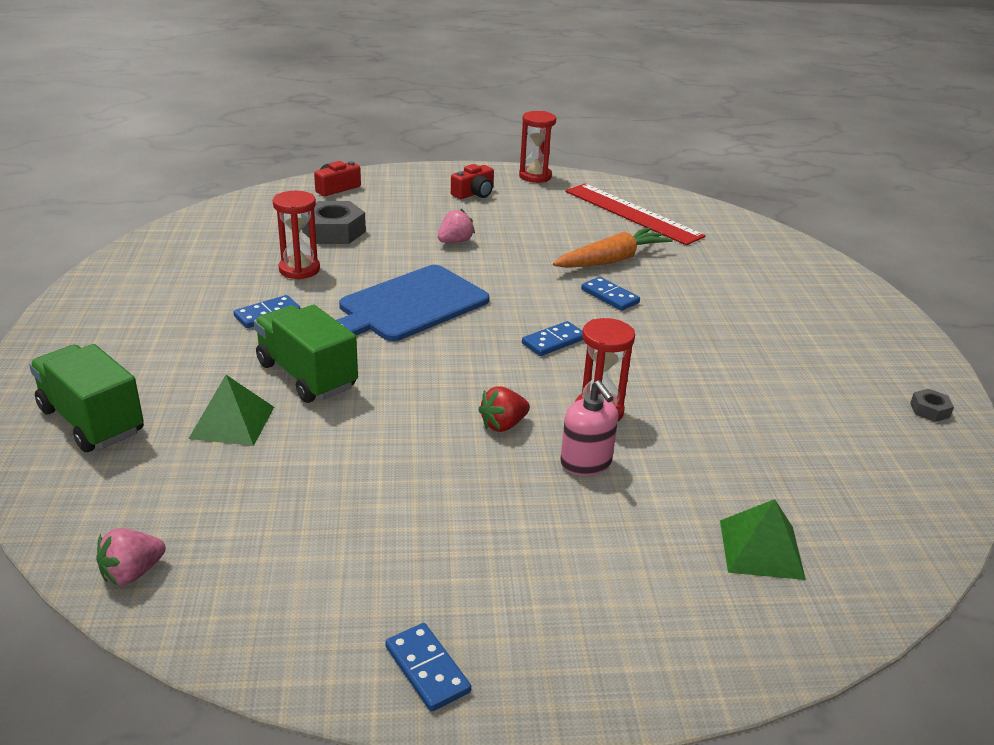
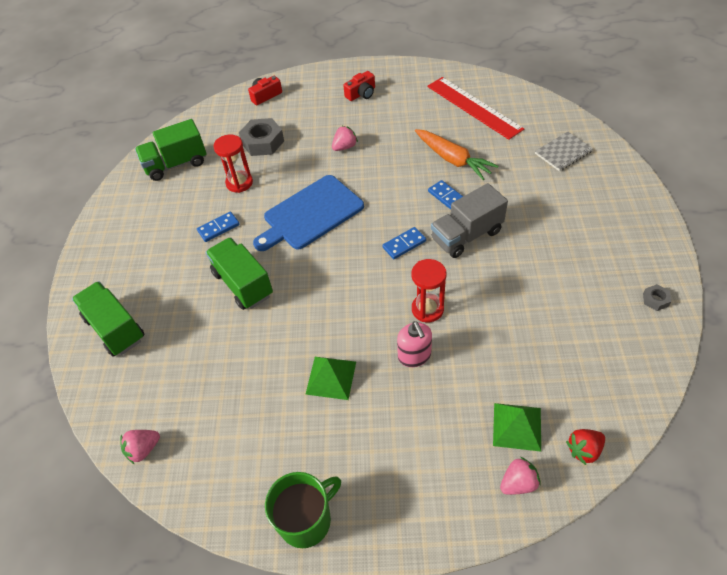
camera: 10 degrees right, 20 degrees up
green pyramid [188,375,274,446] -> green pyramid moved to [305,357,356,400]
blue domino [385,623,471,712] -> green mug [265,472,341,548]
red strawberry [478,386,530,432] -> red strawberry moved to [566,429,605,465]
red hourglass [519,111,556,183] -> none
orange carrot [553,227,673,268] -> orange carrot turned 75 degrees clockwise [415,129,498,180]
none -> green truck [135,119,207,181]
none -> grey truck [431,183,508,258]
none -> pink strawberry [500,457,541,495]
none -> grey notebook [535,132,593,171]

